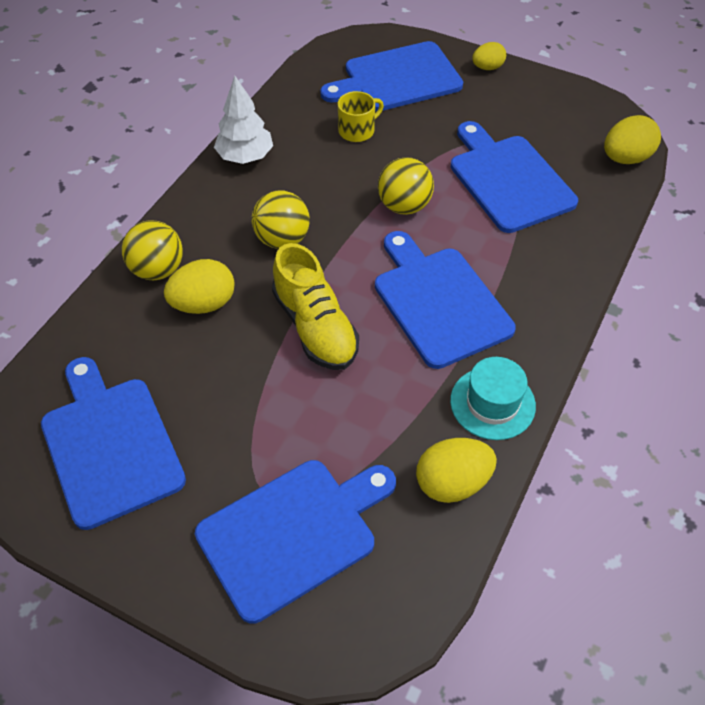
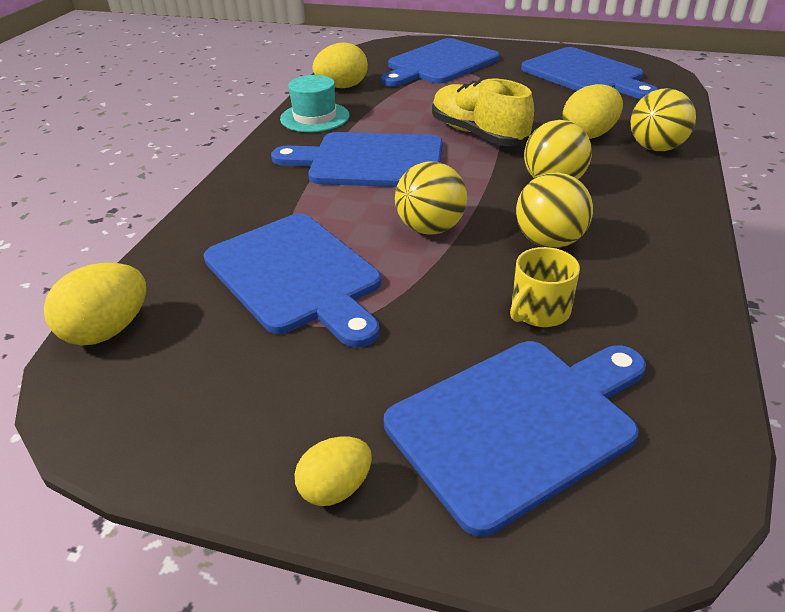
camera: 170 degrees right, 15 degrees down
white tree [214,76,273,164] -> none
blue cutting board [375,231,516,369] -> blue cutting board turned 135 degrees clockwise [271,132,443,187]
none -> yellow ball [516,173,593,248]

